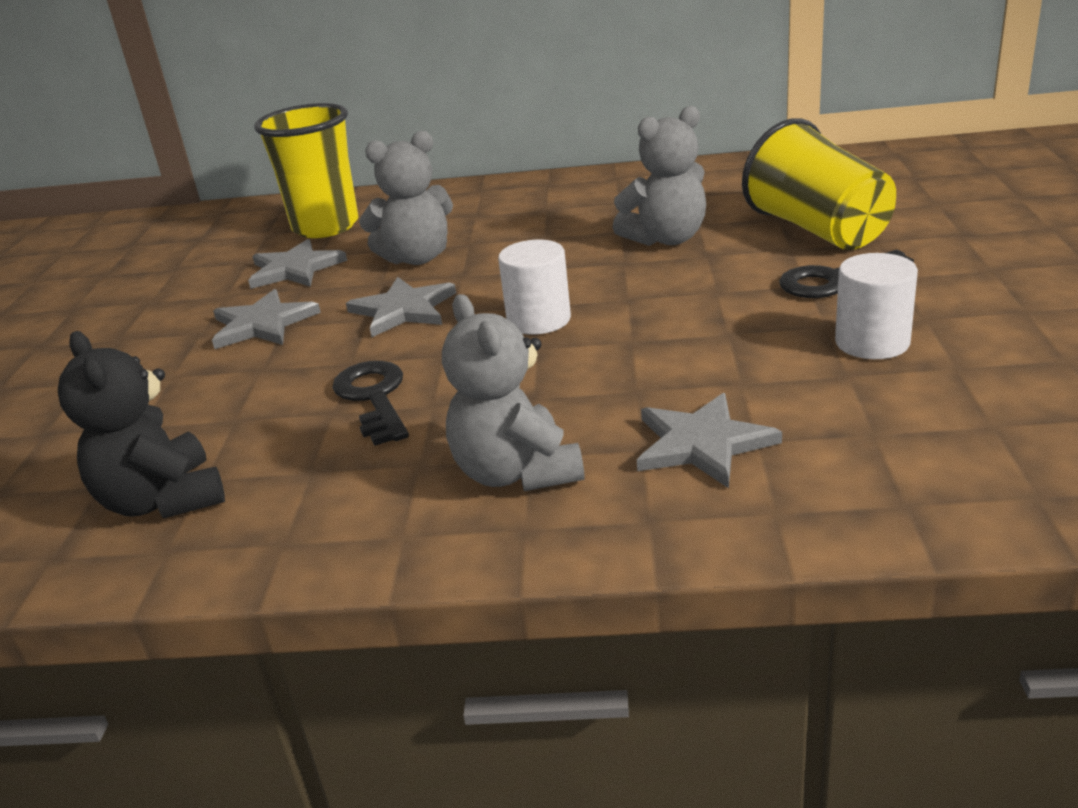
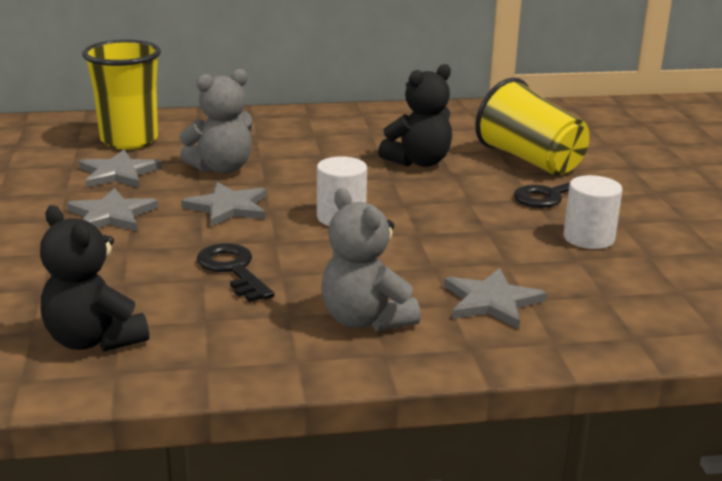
camera: 15 degrees left, 5 degrees down
grey teddy bear [613,106,706,246] -> black teddy bear [378,64,452,167]

